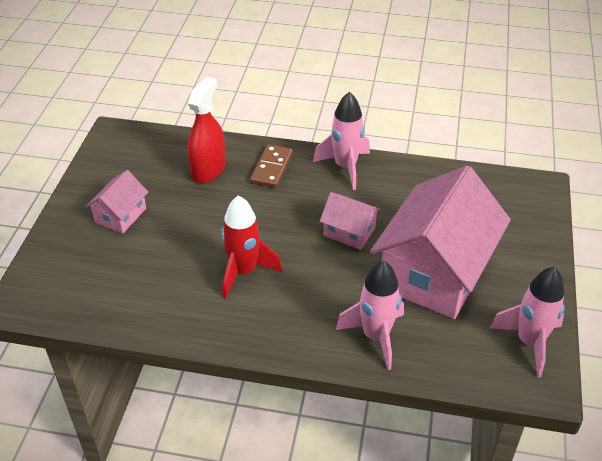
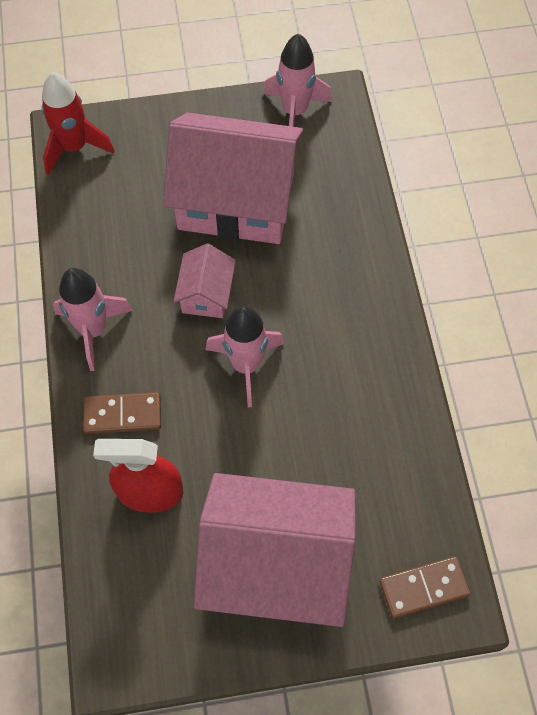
camera: 110 degrees left, 20 degrees up
pink house [86,170,148,234] -> pink house [194,473,356,627], size x2.19
red rocket [221,195,282,299] -> red rocket moved to [42,72,115,175]
pink rocket [336,261,404,370] -> pink rocket moved to [205,306,284,407]
none -> brown domino [380,556,471,619]

